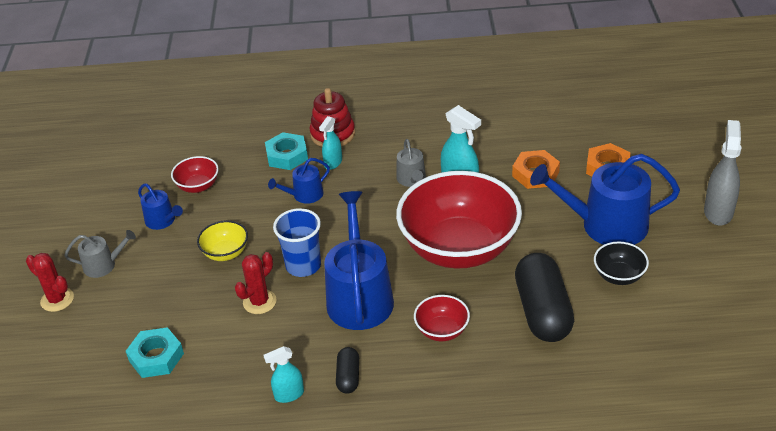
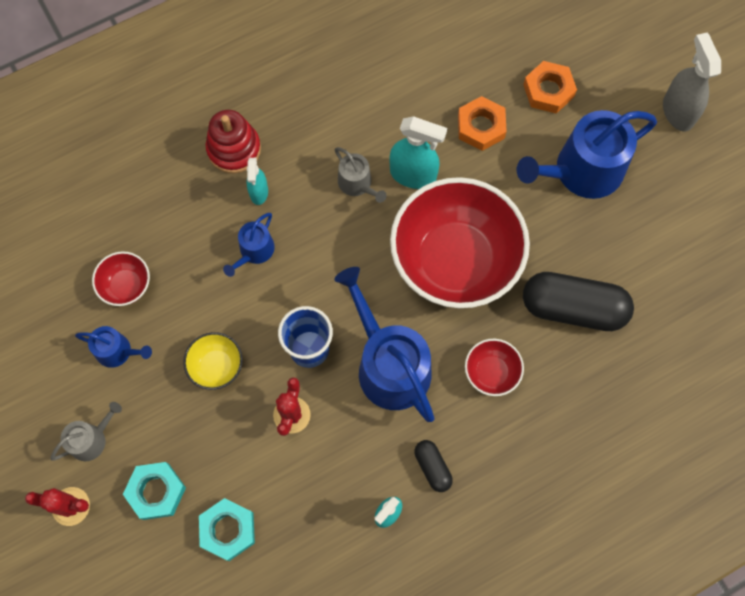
camera: 30 degrees left, 30 degrees up
turquoise nut [265,132,308,170] -> turquoise nut moved to [123,462,186,520]
black capsule [515,253,574,342] -> black capsule turned 45 degrees counterclockwise [523,272,634,331]
black bowl [594,241,649,285] -> none

